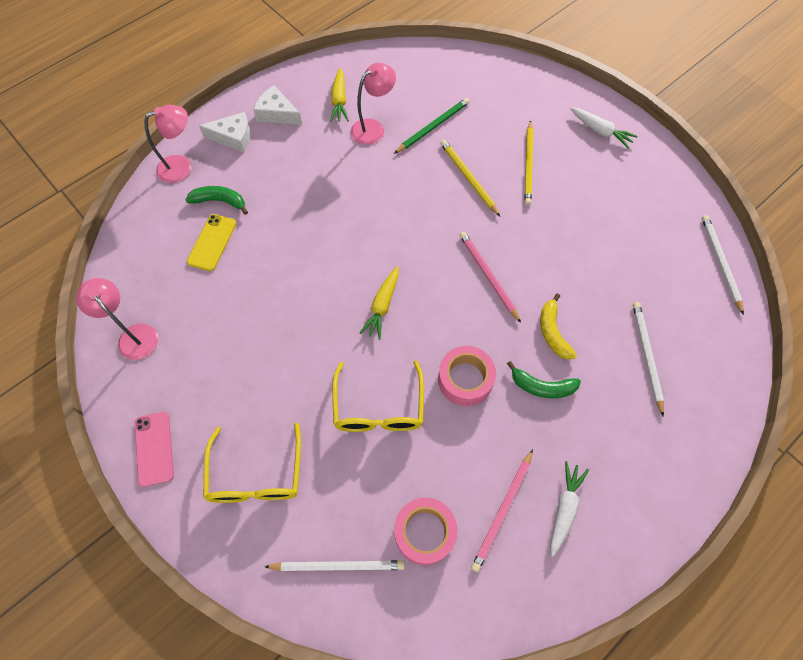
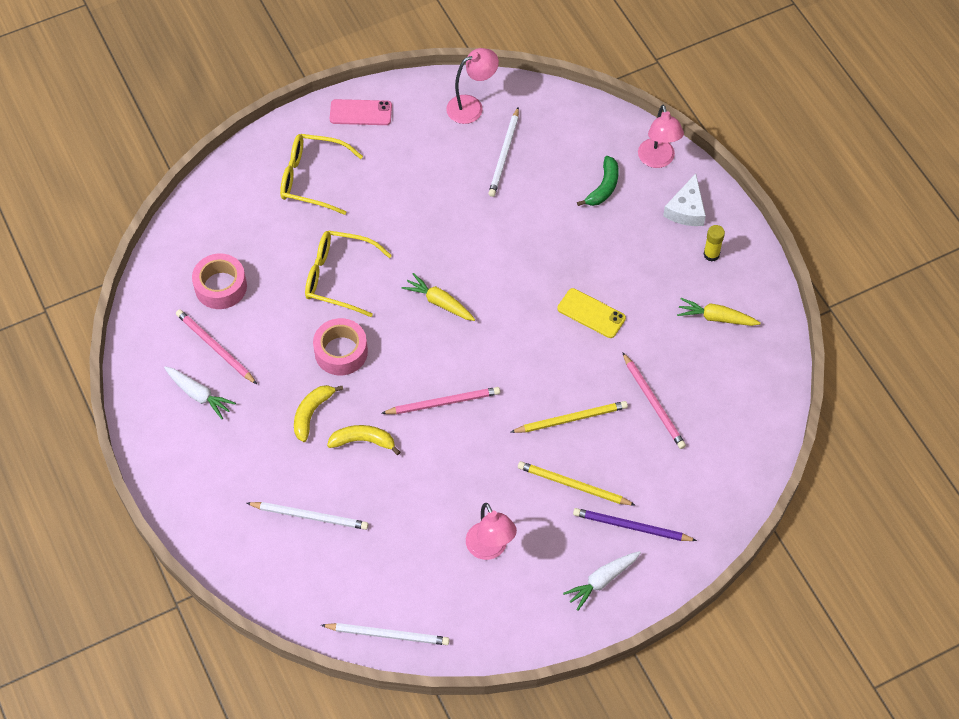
camera: 105 degrees right, 5 degrees down
yellow phone [187,214,236,271] -> yellow phone moved to [557,288,626,338]
white cheese [253,85,302,125] -> yellow glue stick [703,225,725,262]
white pencil [265,560,405,571] -> white pencil moved to [488,107,519,197]
pink lamp [351,63,396,145] -> pink lamp moved to [466,503,517,560]
green pencil [394,98,470,154] -> pink pencil [622,352,686,449]
green banana [507,361,581,398] -> yellow banana [294,385,343,442]
none -> purple pencil [573,508,697,541]

